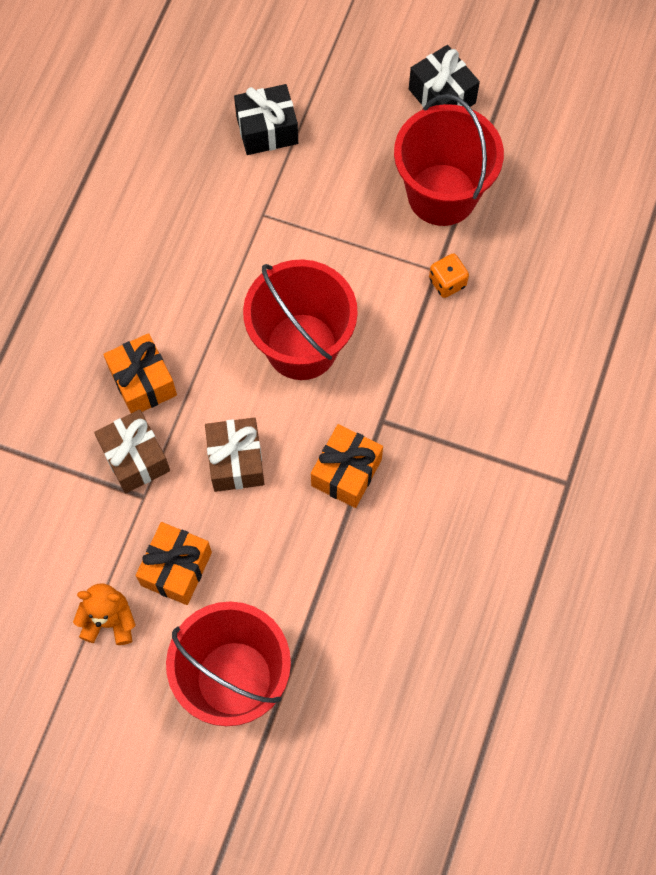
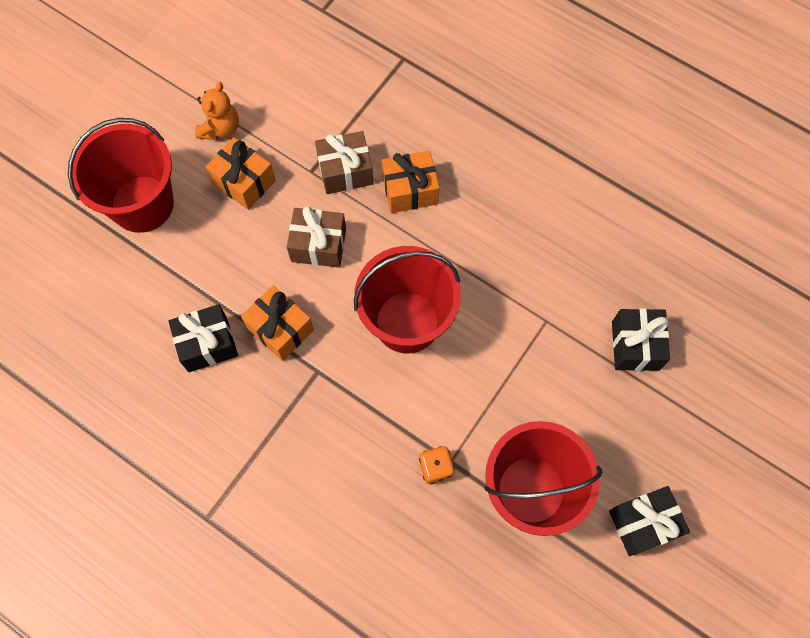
camera: 105 degrees right, 0 degrees up
none -> black gift [168,304,238,372]

